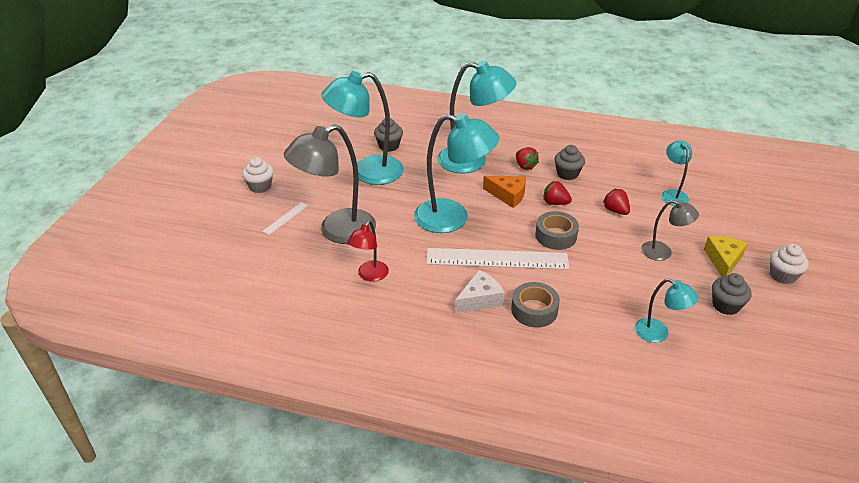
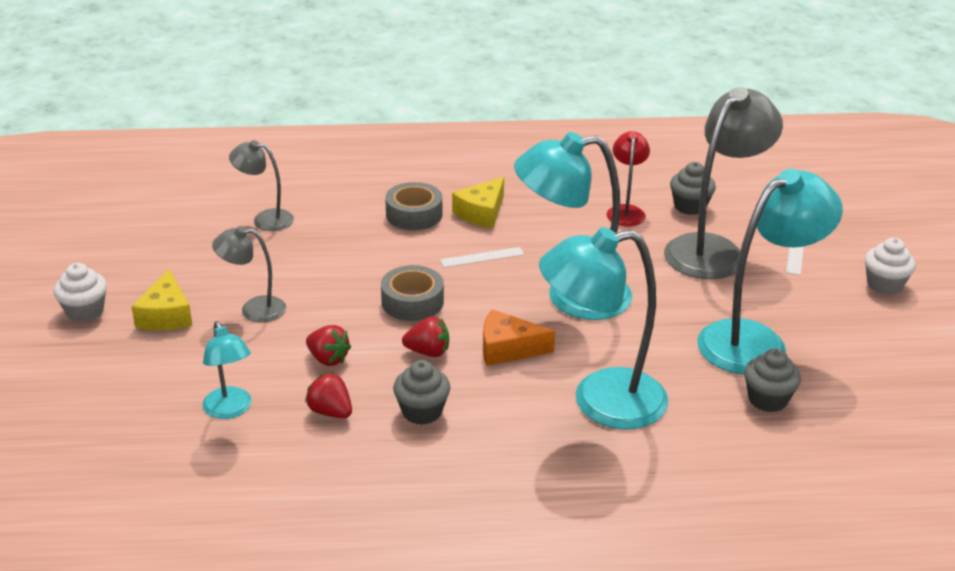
camera: 160 degrees right, 5 degrees down
white ruler [426,248,569,270] -> white ruler [440,247,524,268], size x0.43
white cheese [455,270,505,313] -> yellow cheese [452,177,504,228]
red strawberry [516,147,539,170] -> red strawberry moved to [305,373,352,418]
turquoise lamp [635,278,699,343] -> grey lamp [229,140,294,231]
grey cupcake [712,273,752,315] -> grey cupcake moved to [670,162,716,215]

